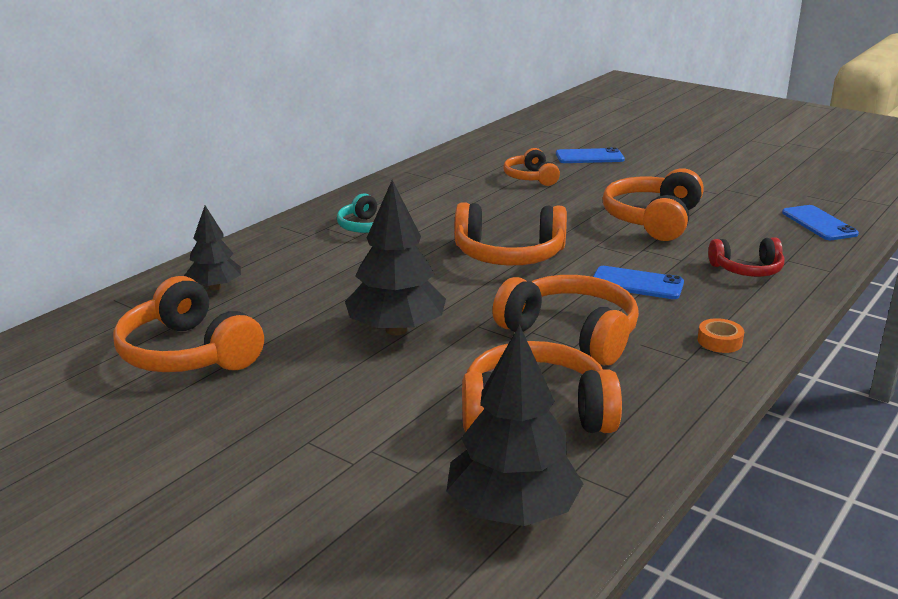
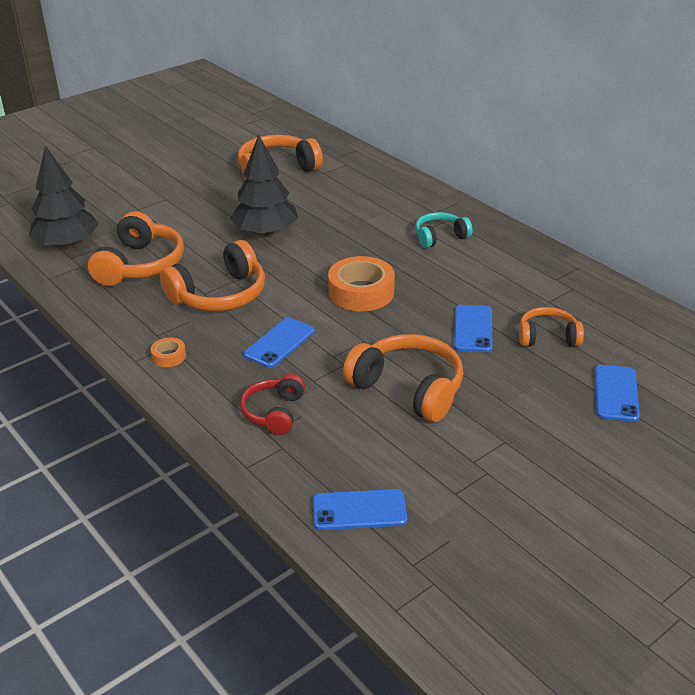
camera: 105 degrees right, 10 degrees up
black tree [184,206,241,290] -> none
orange headphones [454,202,567,265] -> orange tape [328,256,395,311]
none -> blue phone [454,305,492,352]

